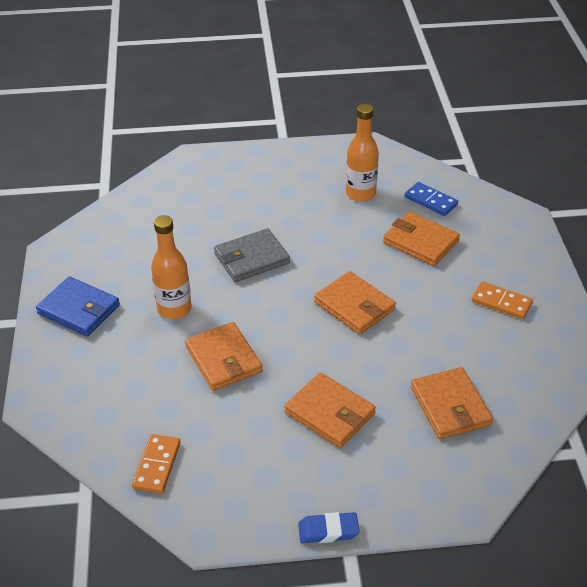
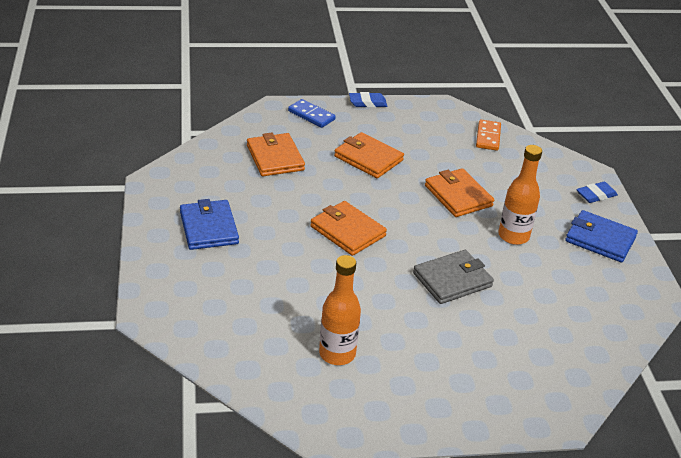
camera: 175 degrees right, 5 degrees down
orange wallet [383,211,460,266] -> none
blue domino [405,182,458,216] -> blue domino moved to [288,99,336,128]
orange domino [472,282,533,319] -> blue wallet [180,199,239,250]
none -> blue eraser [576,182,618,203]

